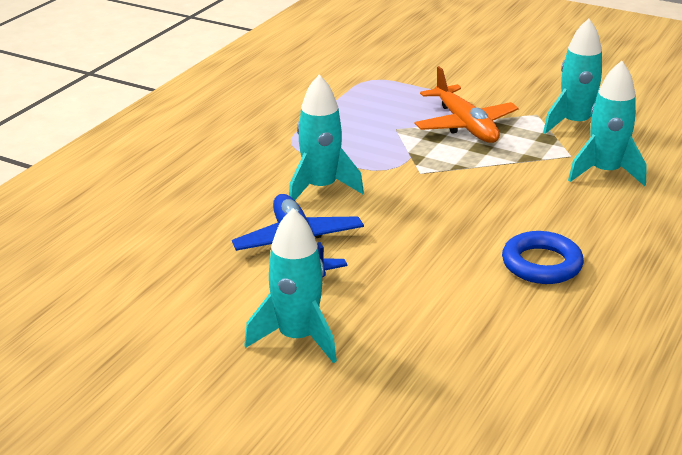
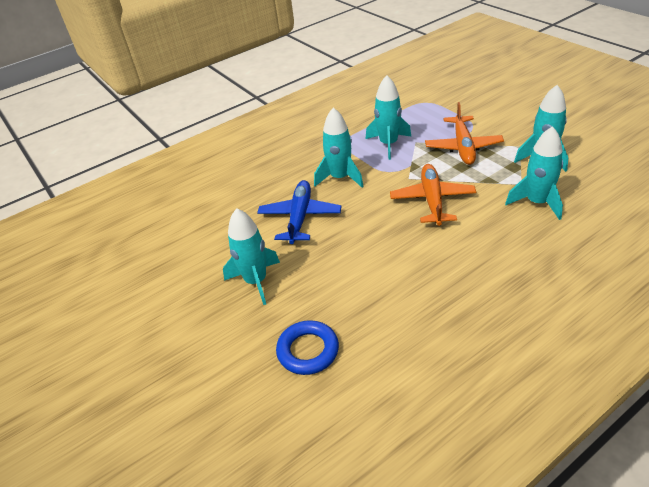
camera: 30 degrees right, 10 degrees up
blue ring [502,231,584,284] -> blue ring moved to [276,320,339,375]
none -> turquoise rocket [366,75,411,160]
none -> orange plane [390,164,476,226]

